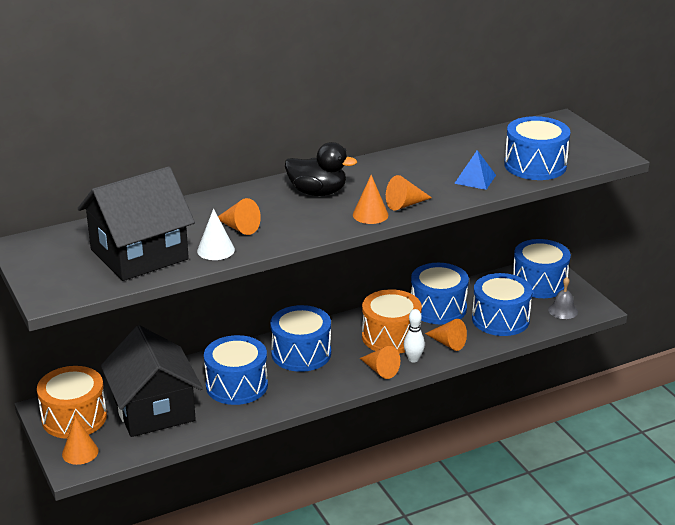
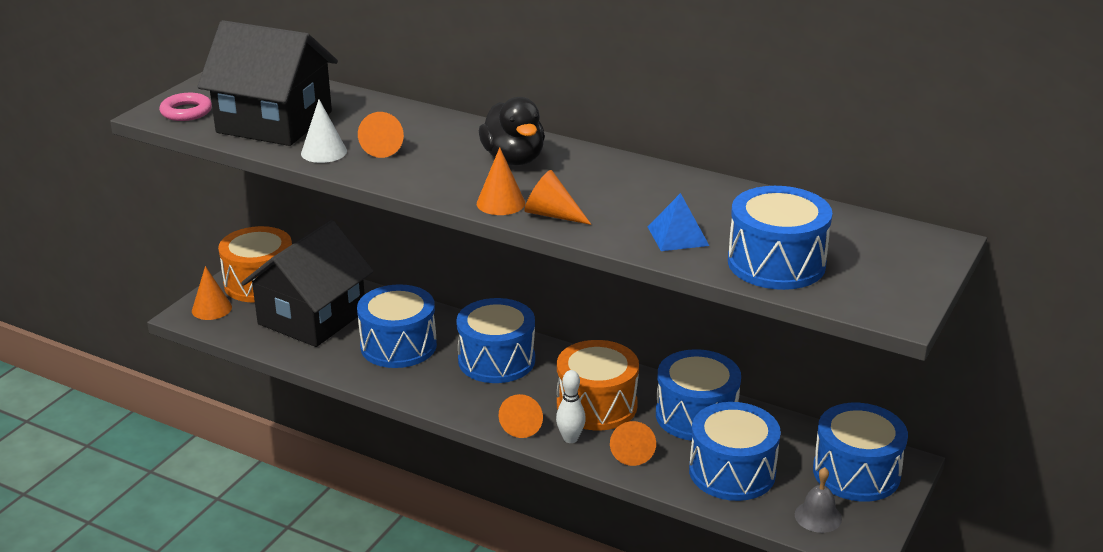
camera: 55 degrees right, 0 degrees up
none -> pink ring [159,93,212,121]

